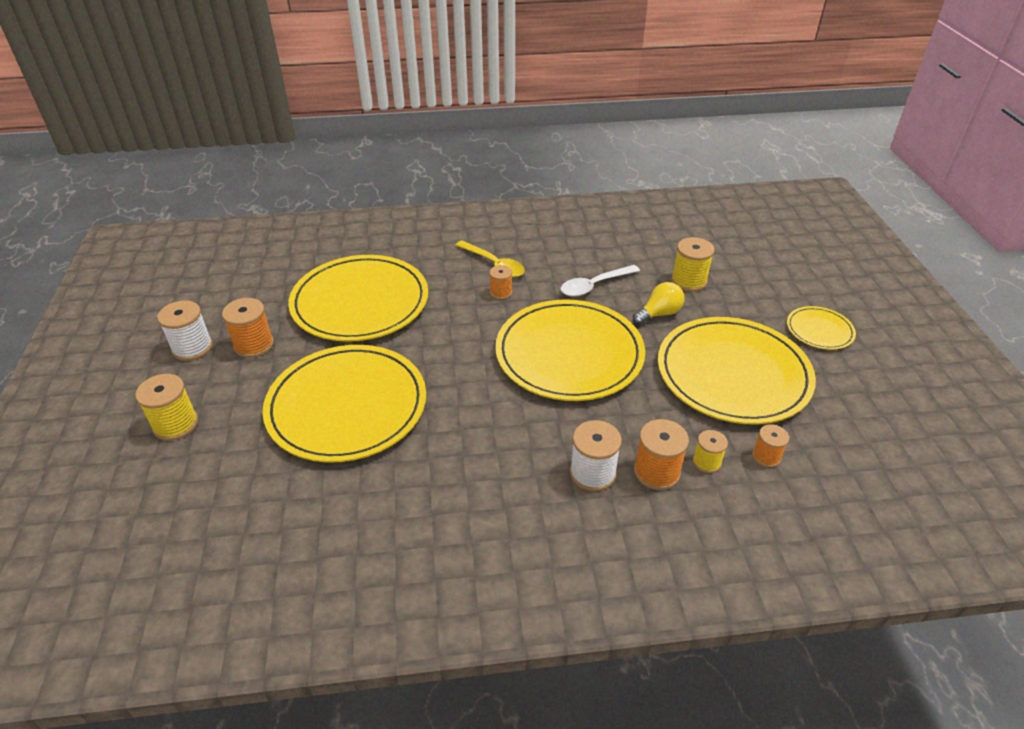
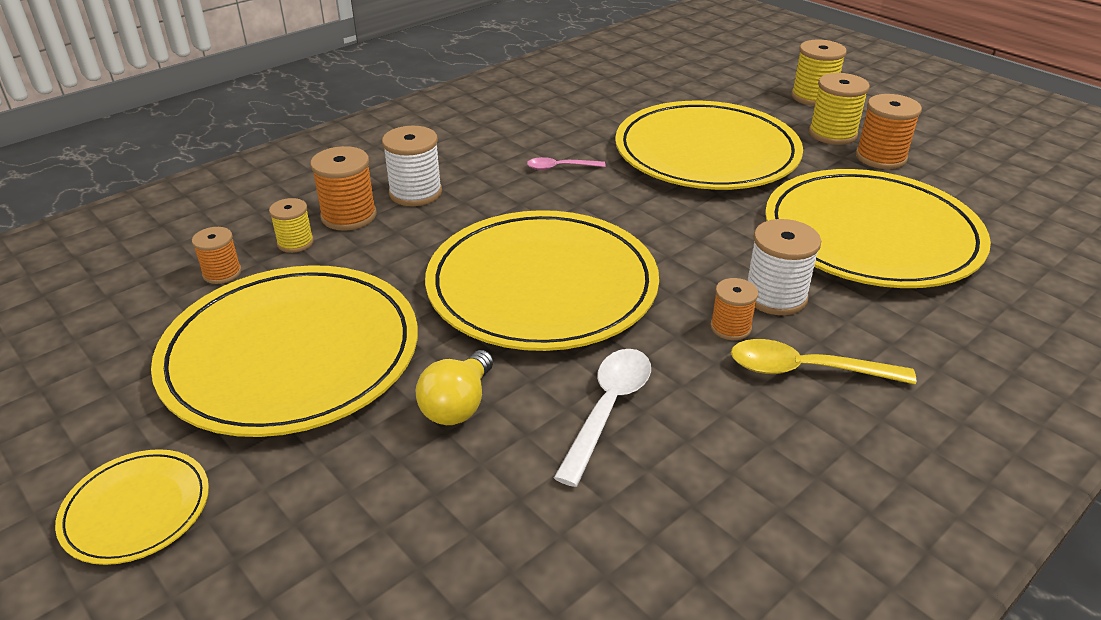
camera: 145 degrees right, 5 degrees down
white spool [157,300,213,361] -> white spool moved to [747,219,821,315]
yellow spool [671,237,715,292] -> yellow spool moved to [809,73,870,145]
none -> pink spoon [527,157,606,170]

